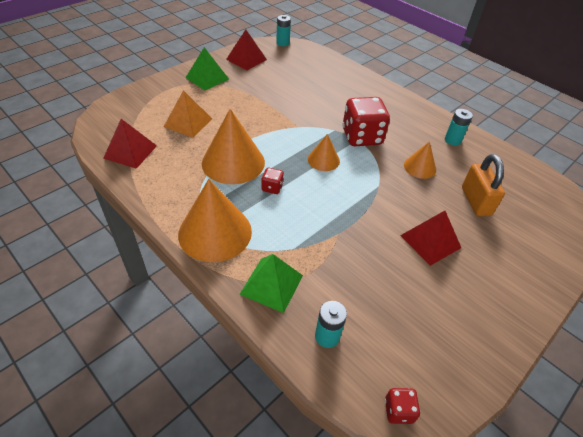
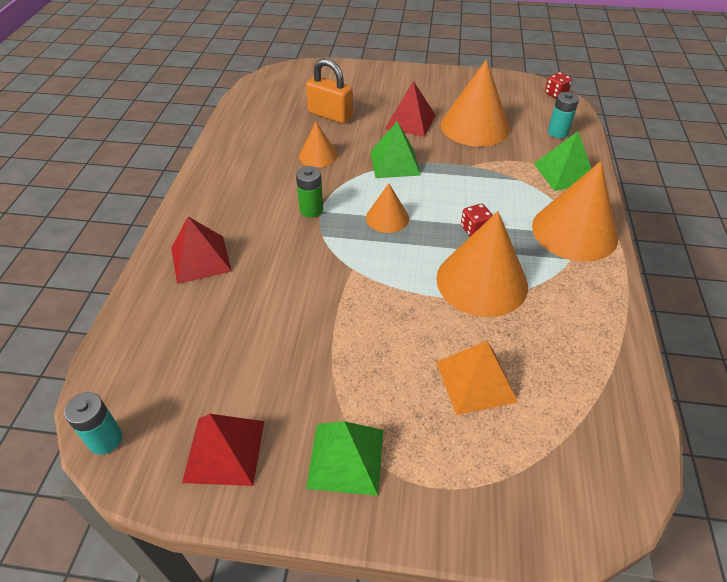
camera: 125 degrees left, 0 degrees up
red pyramid [103,119,157,169] -> red pyramid moved to [171,217,232,284]
red dice [342,97,390,146] -> green battery [296,166,323,218]
turquoise battery [445,109,473,146] -> none
orange padlock [462,154,505,216] -> orange padlock turned 75 degrees clockwise [306,58,353,124]
none -> green pyramid [371,121,421,178]
none -> orange cone [441,59,510,147]

